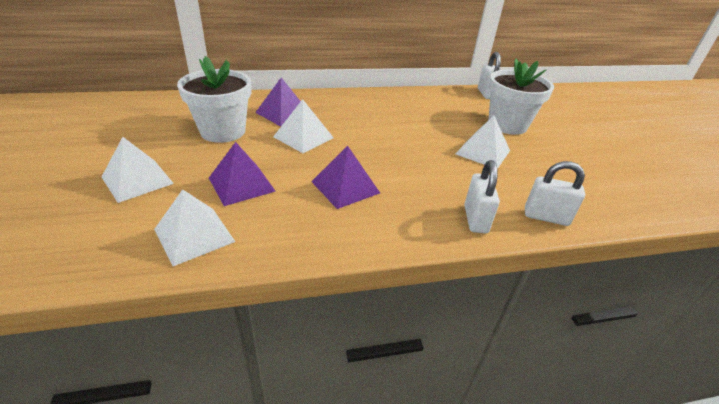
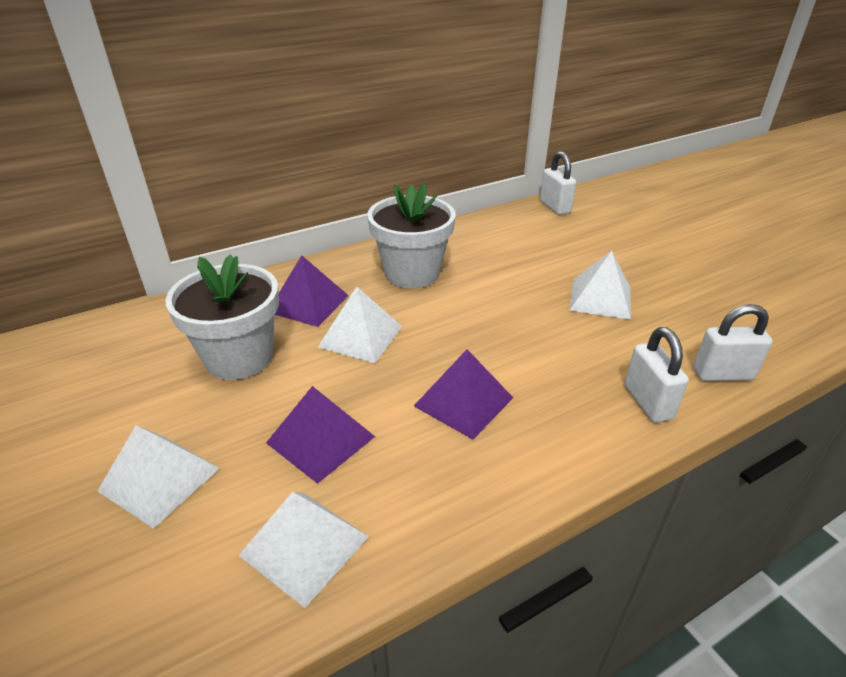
camera: 15 degrees left, 0 degrees up
white flower pot [489,58,554,135] -> white flower pot moved to [367,183,456,288]

